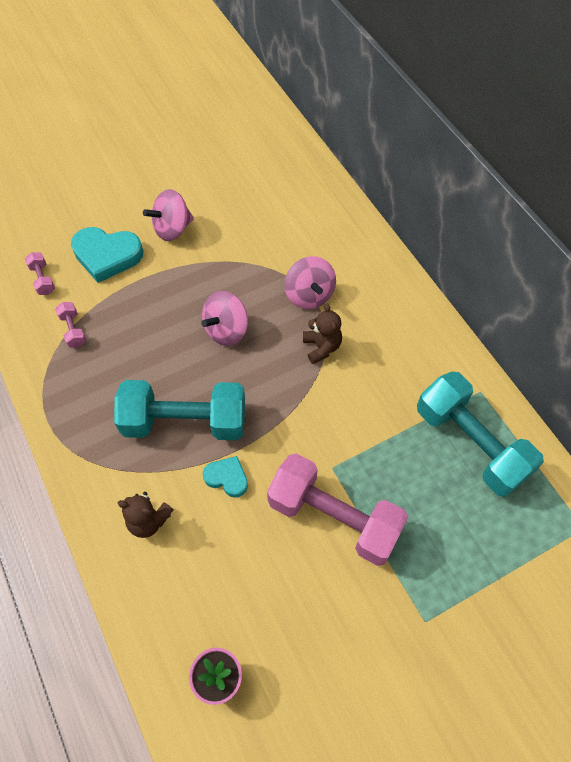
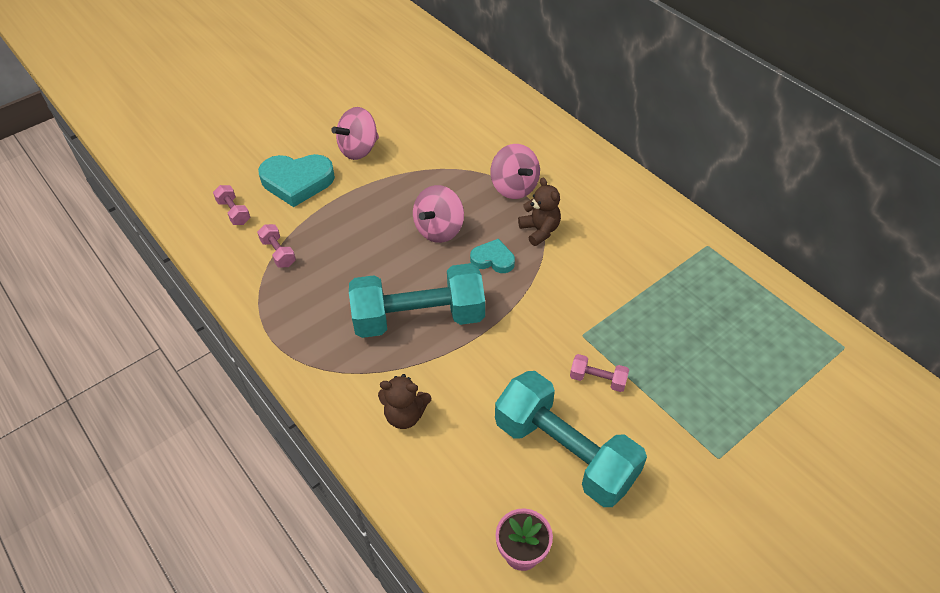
camera: 10 degrees left, 10 degrees down
turquoise heart [203,456,248,498] -> turquoise heart moved to [470,239,515,273]
pink dumbbell [267,453,408,566] -> pink dumbbell [570,354,629,392], size x0.40
turquoise dumbbell [417,371,544,497] -> turquoise dumbbell moved to [495,371,647,507]

